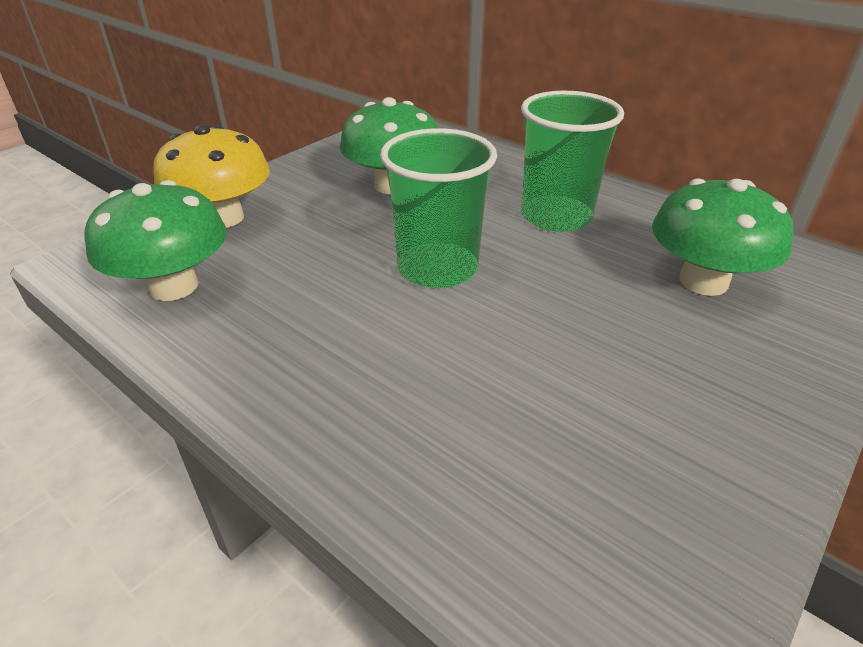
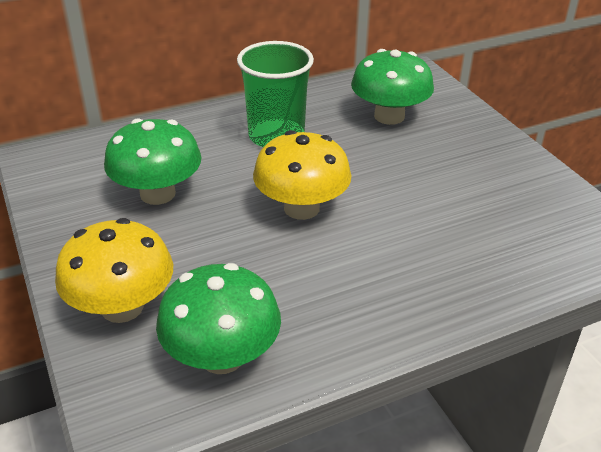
camera: 65 degrees left, 0 degrees up
green cup [380,128,497,288] -> yellow mushroom [253,130,352,220]

